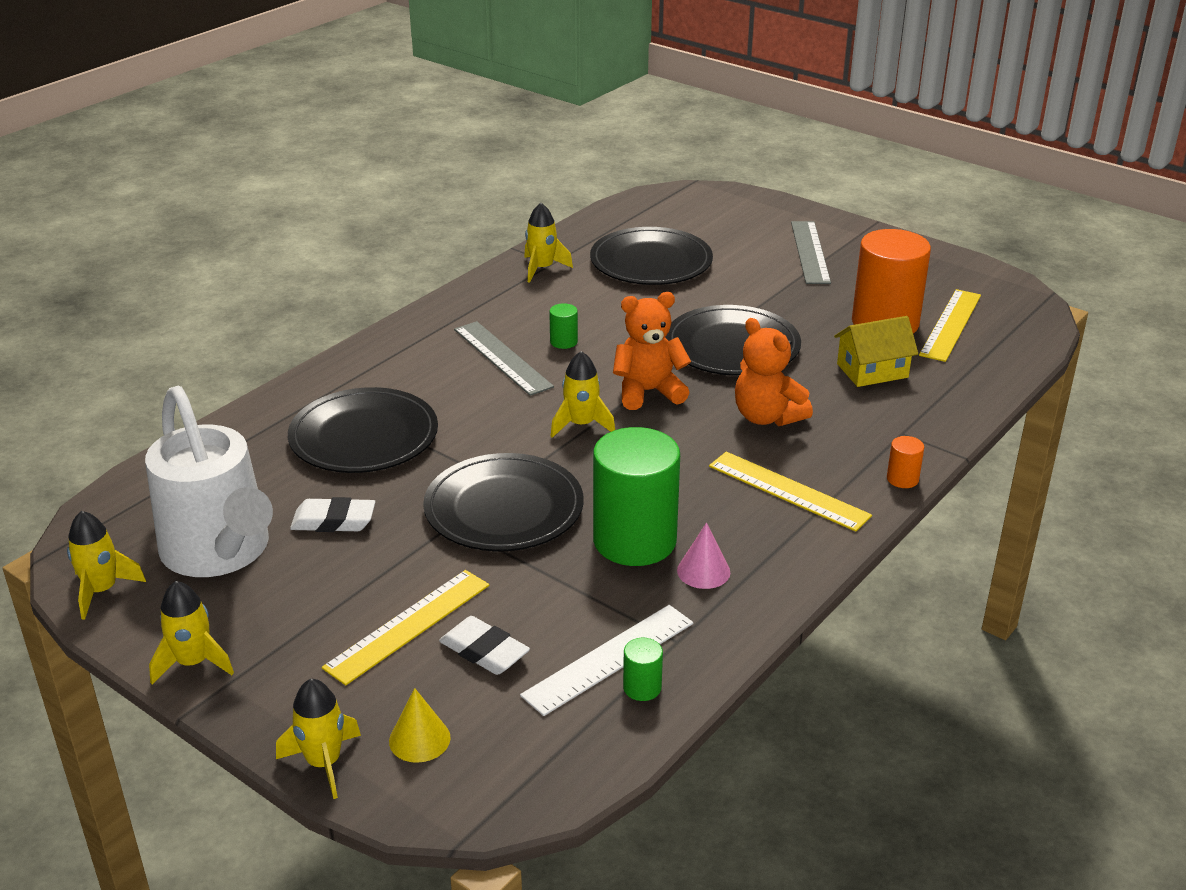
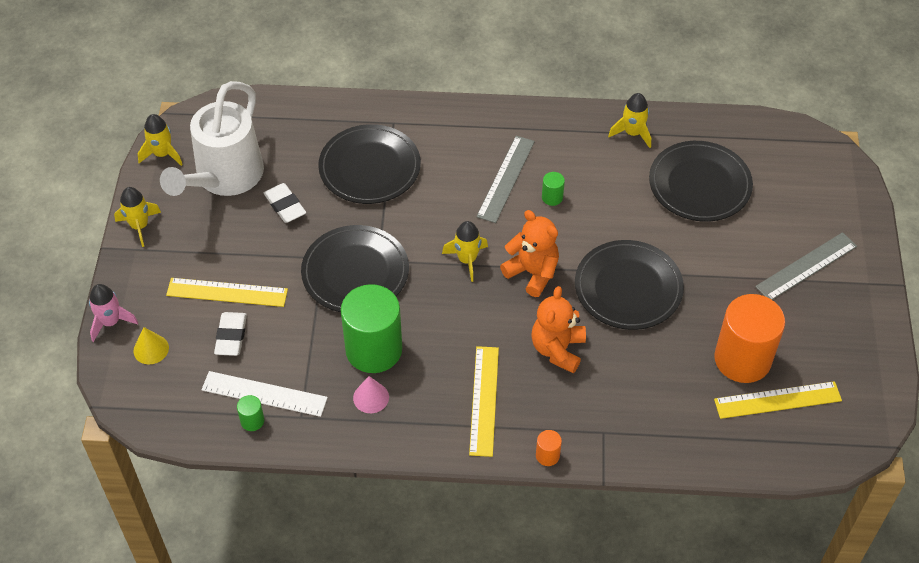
camera: 55 degrees right, 20 degrees up
yellow rocket [276,679,361,799] -> pink rocket [89,284,138,342]
yellow house [834,316,918,387] -> none

